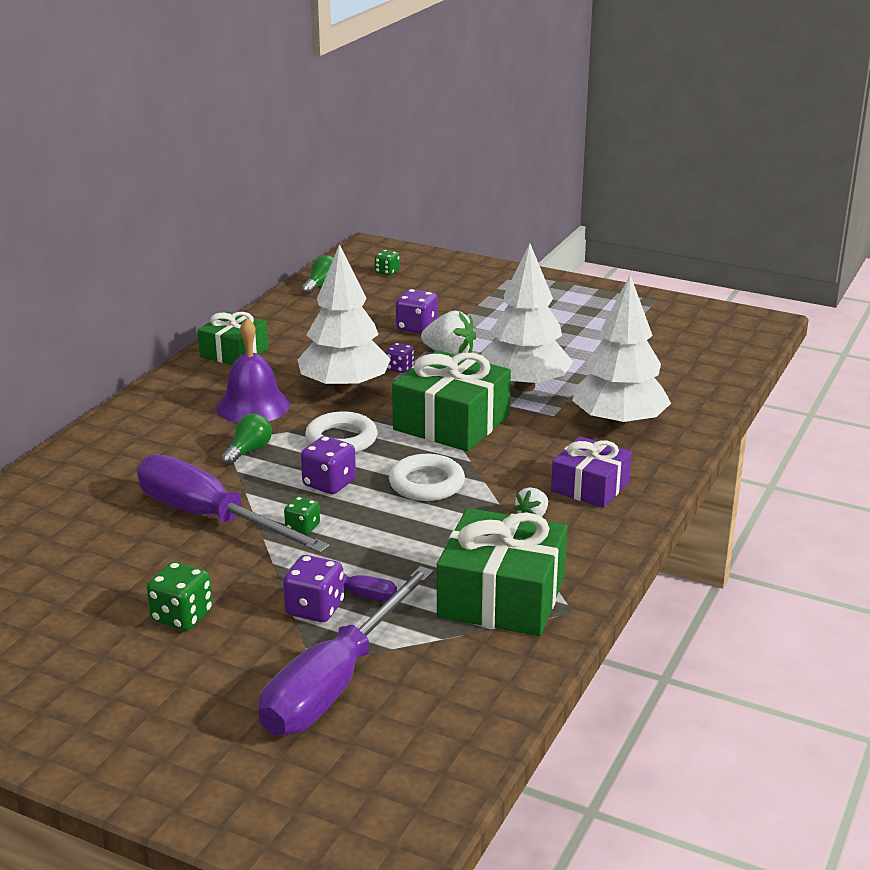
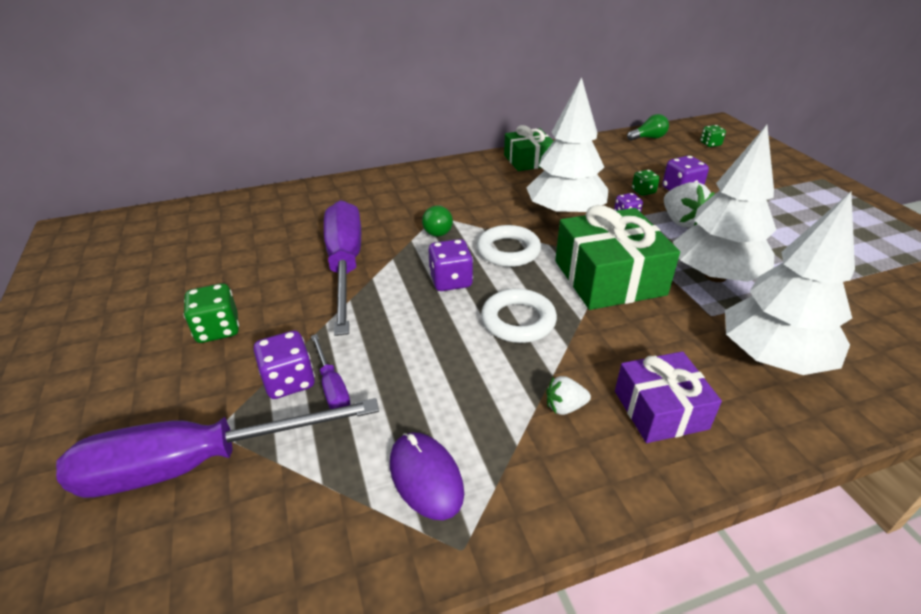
camera: 45 degrees right, 10 degrees up
purple bell [216,318,290,423] -> none
green light bulb [221,414,272,465] -> green light bulb turned 105 degrees clockwise [422,205,453,237]
green dice [284,497,320,535] -> green dice moved to [632,170,660,196]
green gift [437,508,567,636] -> purple mouse [390,432,464,520]

